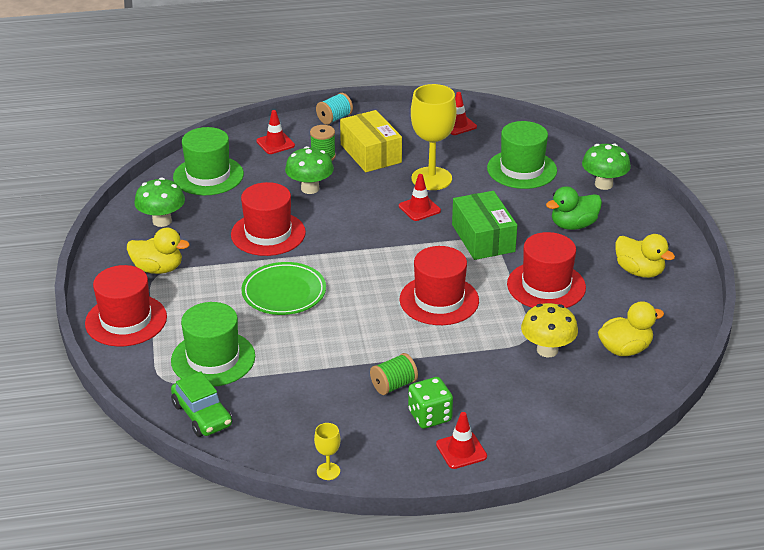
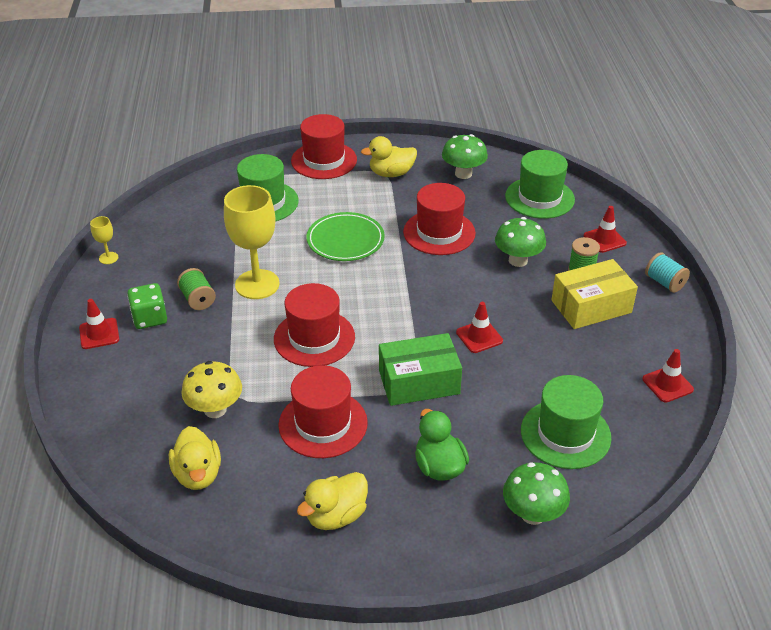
camera: 95 degrees right, 5 degrees up
yellow duck [127,228,190,274] -> yellow duck turned 60 degrees clockwise [361,136,417,177]
green car [171,371,232,437] -> none
yellow goblet [411,84,457,190] -> yellow goblet moved to [224,185,280,299]

